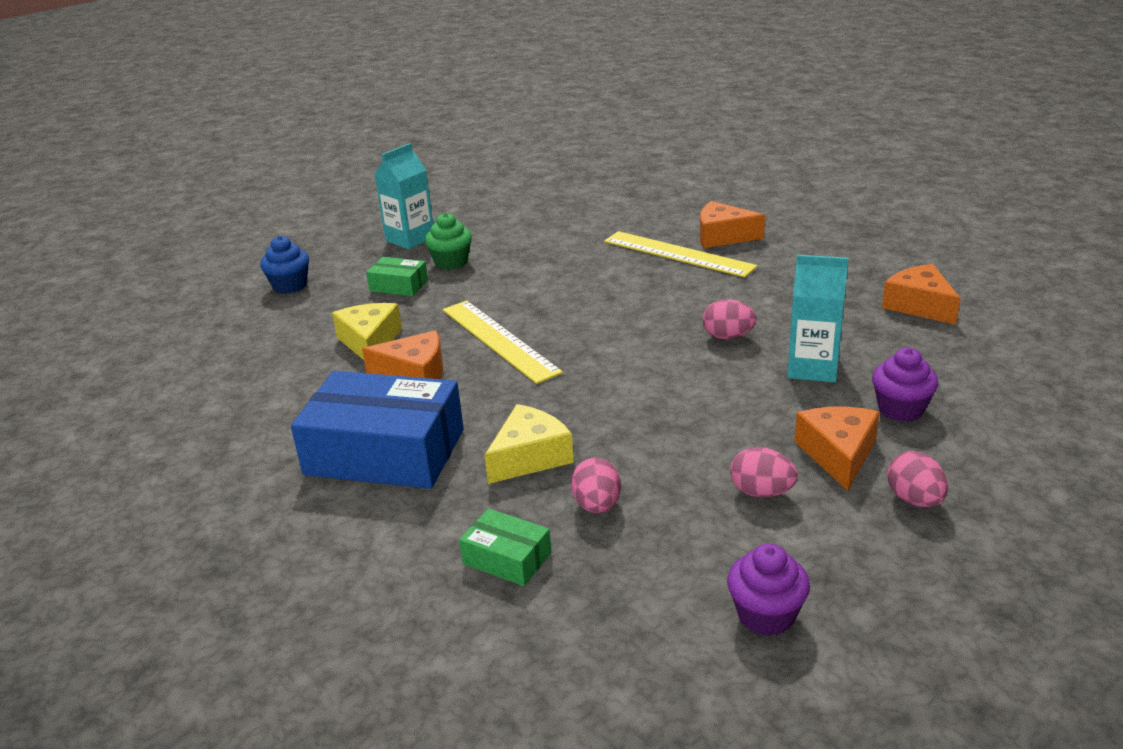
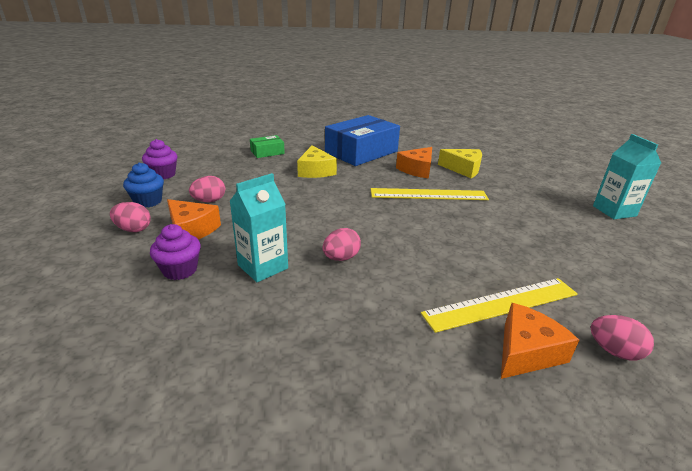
camera: 120 degrees right, 0 degrees up
blue cupcake [260,236,309,294] -> blue cupcake moved to [123,162,164,208]
green box [366,257,428,296] -> none
green cupcake [425,213,472,270] -> none
pink egg [571,458,621,513] -> pink egg moved to [591,315,654,360]
orange cheese [882,264,961,325] -> none

